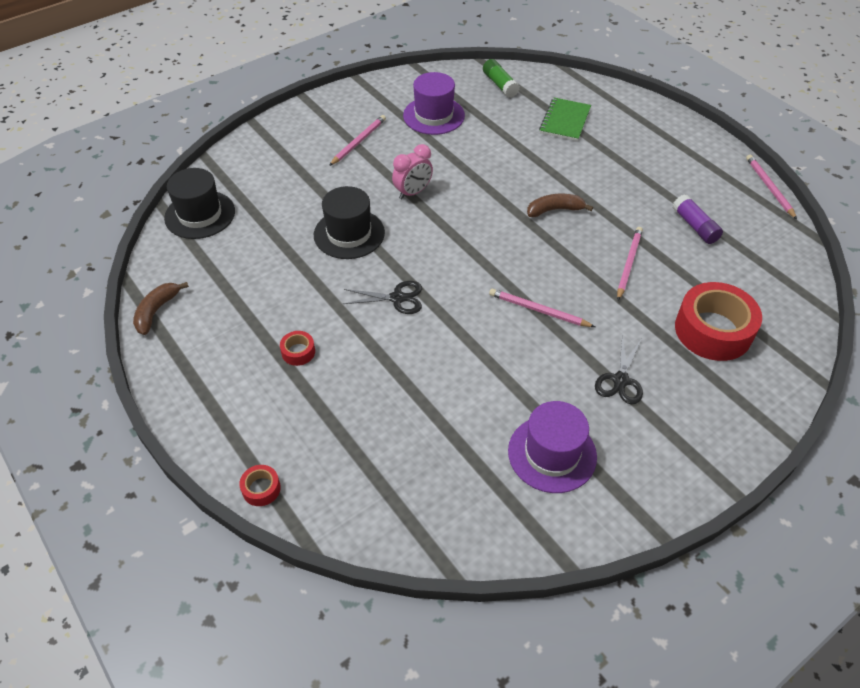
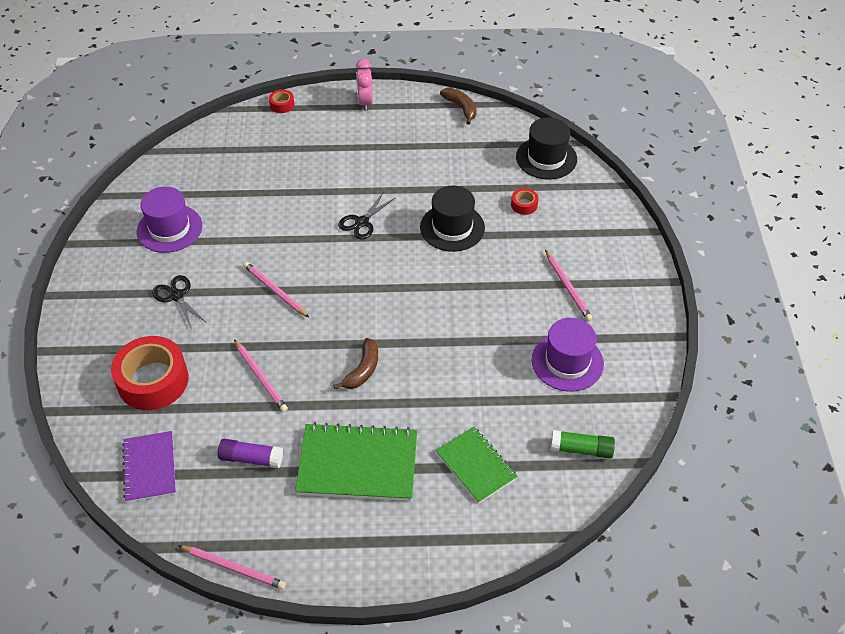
camera: 125 degrees right, 0 degrees up
red tape [280,331,315,366] -> red tape moved to [511,188,539,215]
pink clock [392,144,433,199] -> pink clock moved to [356,59,373,111]
pink pencil [489,289,595,327] -> pink pencil turned 105 degrees counterclockwise [243,262,309,317]
none -> purple notebook [122,431,176,502]
none -> green notebook [295,422,417,501]

